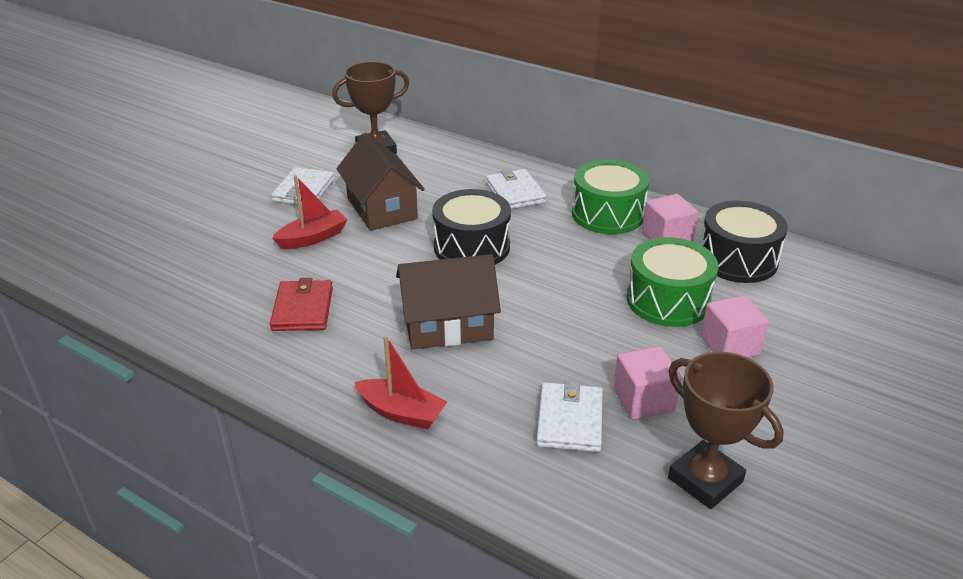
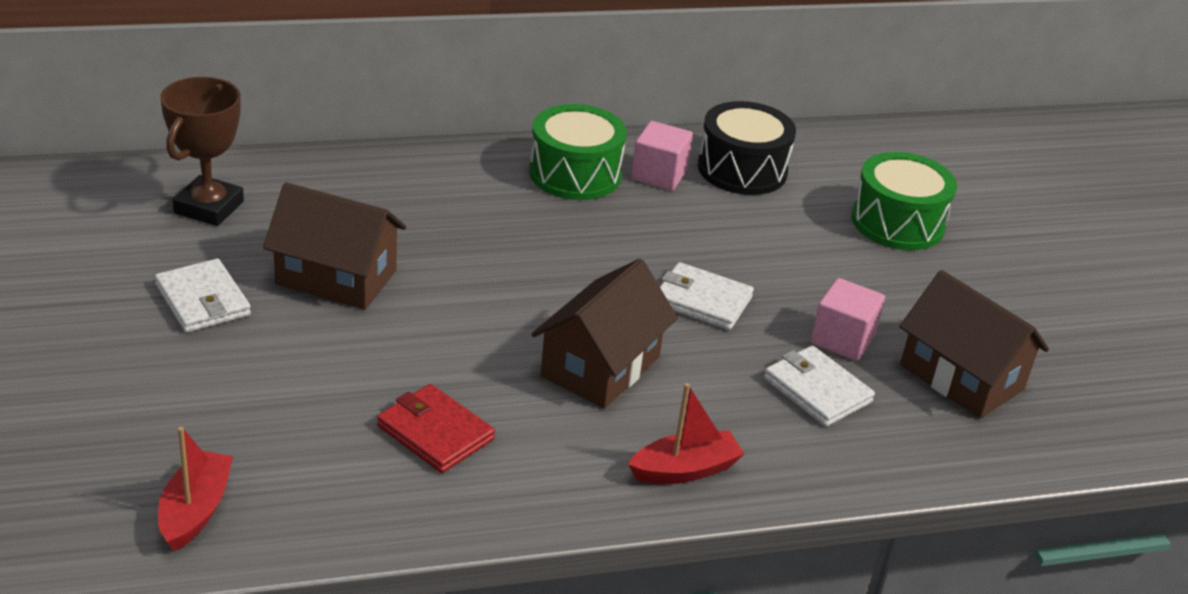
camera: 50 degrees left, 0 degrees up
red boat [272,175,348,249] -> red boat moved to [158,427,233,551]
black drum [432,189,511,265] -> none
white wallet [486,169,547,209] -> white wallet moved to [660,262,754,330]
green drum [627,237,719,327] -> green drum moved to [851,152,957,250]
brown trophy [668,352,784,509] -> brown house [899,270,1049,418]
pink cube [701,295,769,358] -> none

